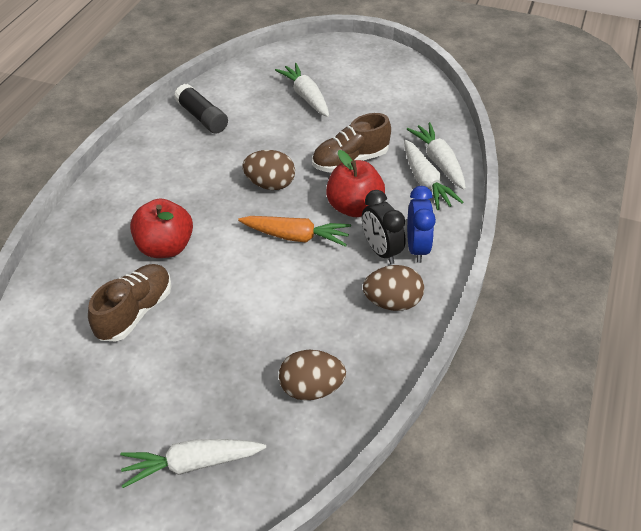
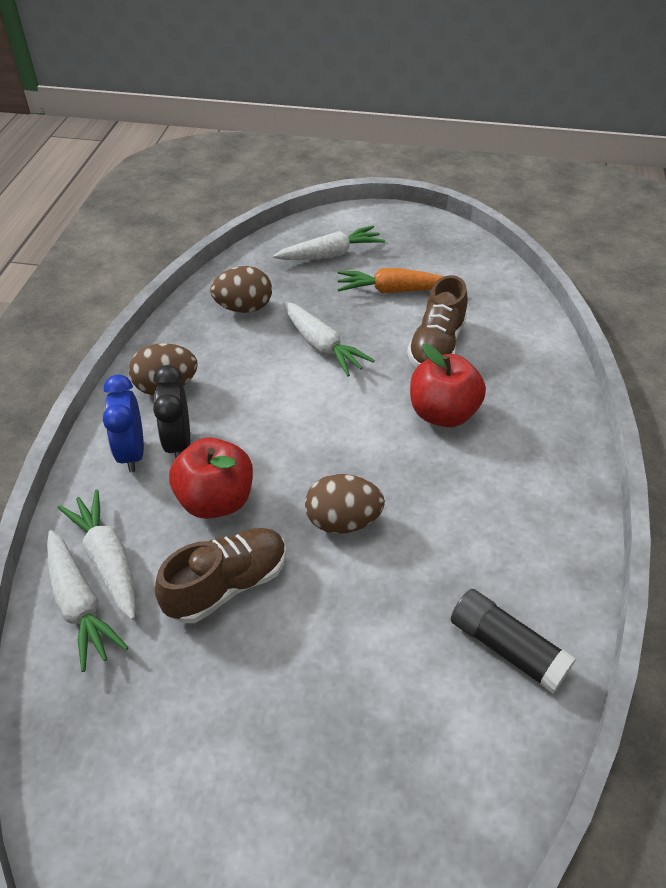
camera: 170 degrees right, 0 degrees up
orange carrot [238,216,351,247] -> orange carrot moved to [337,268,444,293]
white carrot [275,63,329,117] -> white carrot moved to [283,301,375,376]
black clock [362,190,406,264] -> black clock turned 150 degrees counterclockwise [153,365,190,458]

